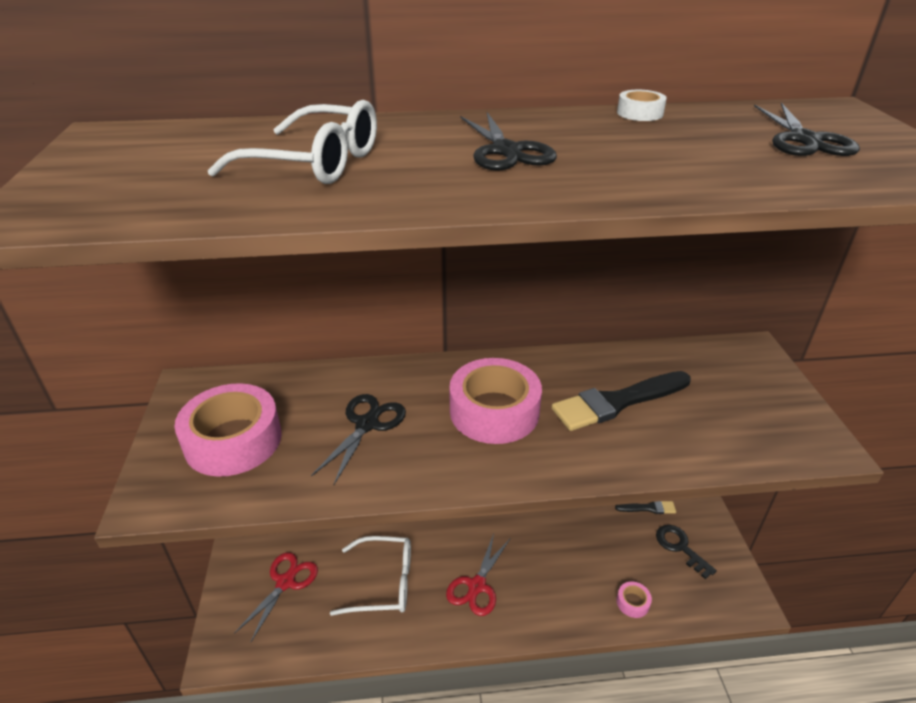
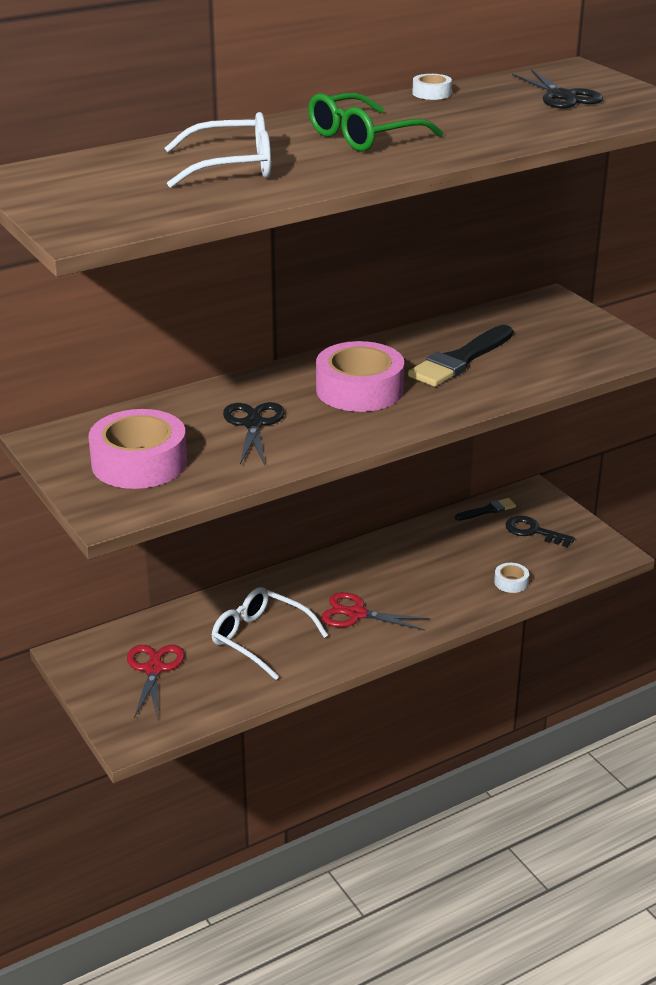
camera: 25 degrees left, 5 degrees down
white glasses [330,536,411,616] -> white glasses turned 120 degrees counterclockwise [212,587,328,680]
red scissors [446,534,510,616] -> red scissors turned 105 degrees clockwise [321,592,430,631]
black scissors [460,112,557,171] -> green glasses [308,93,443,152]
pink tape [617,581,652,618] -> white tape [494,563,529,593]

